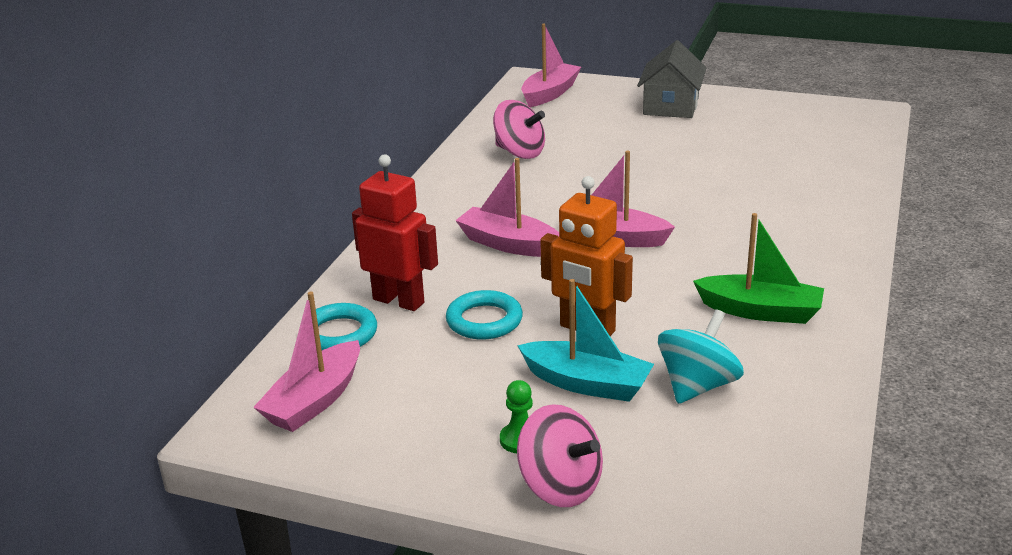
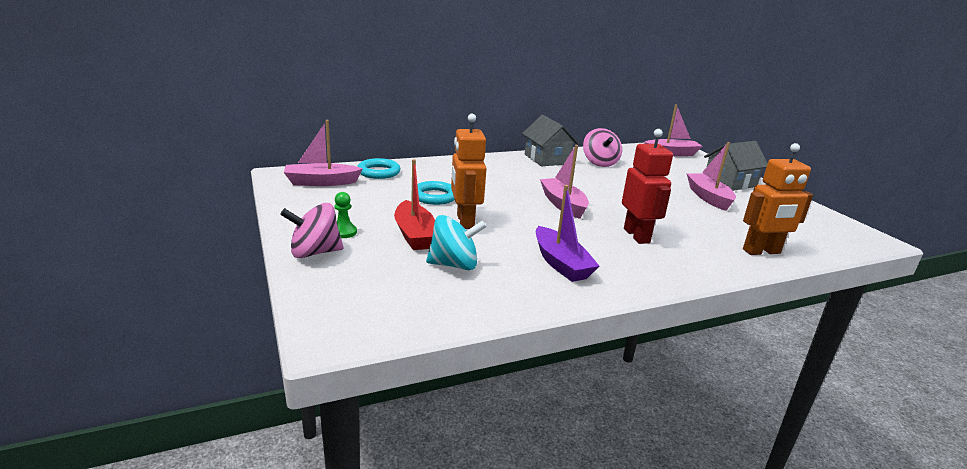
camera: 45 degrees right, 5 degrees down
red robot [352,154,438,311] -> red robot moved to [622,129,673,244]
pink boat [455,158,559,257] -> pink boat moved to [687,142,736,211]
turquoise boat [517,279,654,402] -> red boat [394,159,435,250]
pink spinning top [517,404,603,507] -> pink spinning top turned 75 degrees clockwise [280,203,343,258]
green boat [693,213,824,324] -> purple boat [536,185,599,282]
none -> grey house [522,115,579,166]
none -> orange robot [743,143,813,255]

